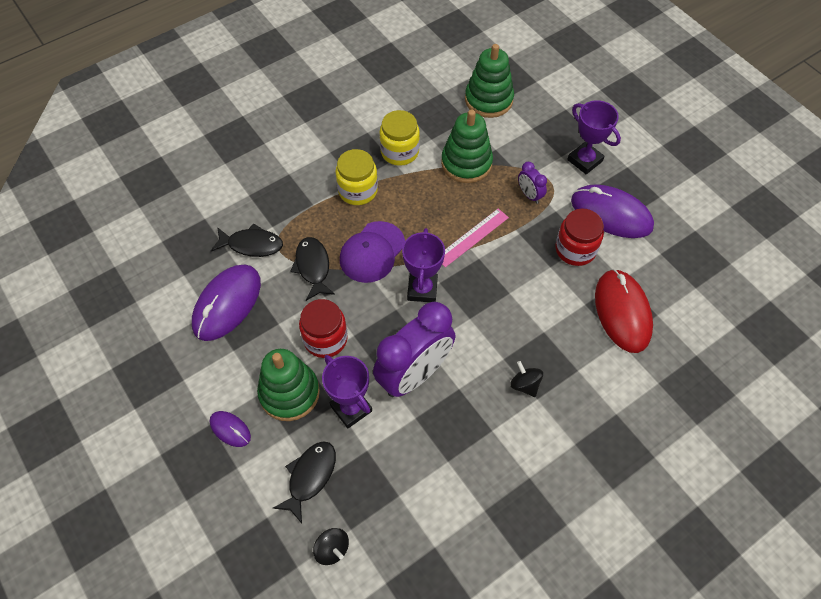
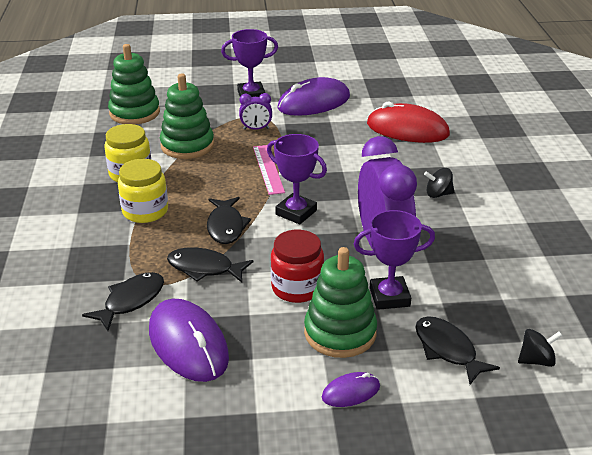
camera: 60 degrees left, 25 degrees down
purple cap [340,221,405,283] -> black fish [207,197,251,244]
red jar [555,209,604,266] -> none

